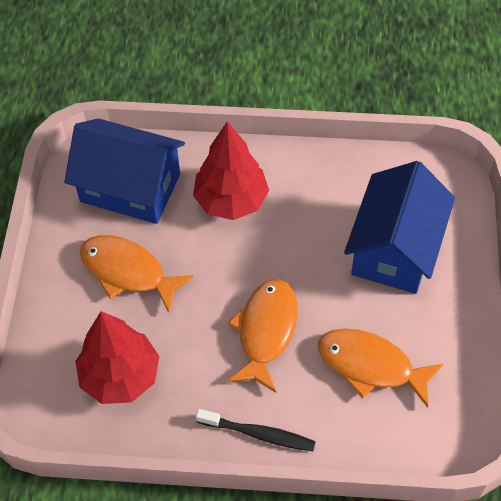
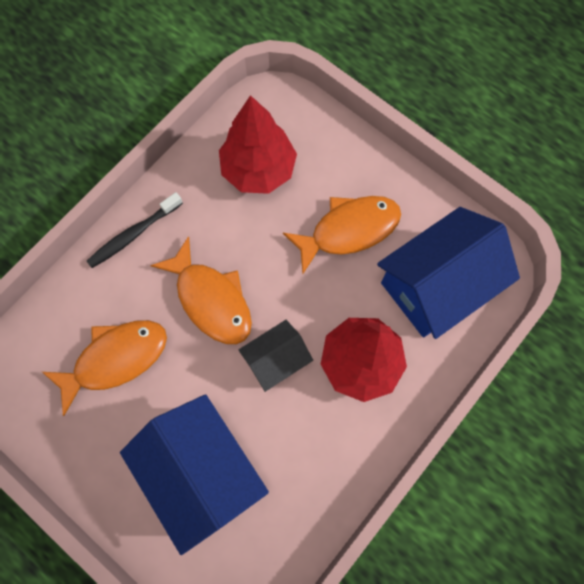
camera: 125 degrees right, 15 degrees up
none -> black house [239,320,313,392]

